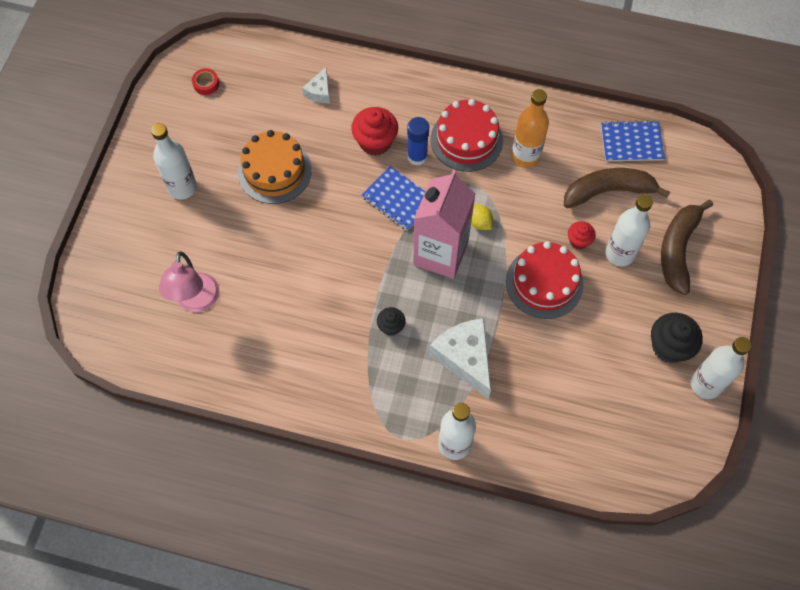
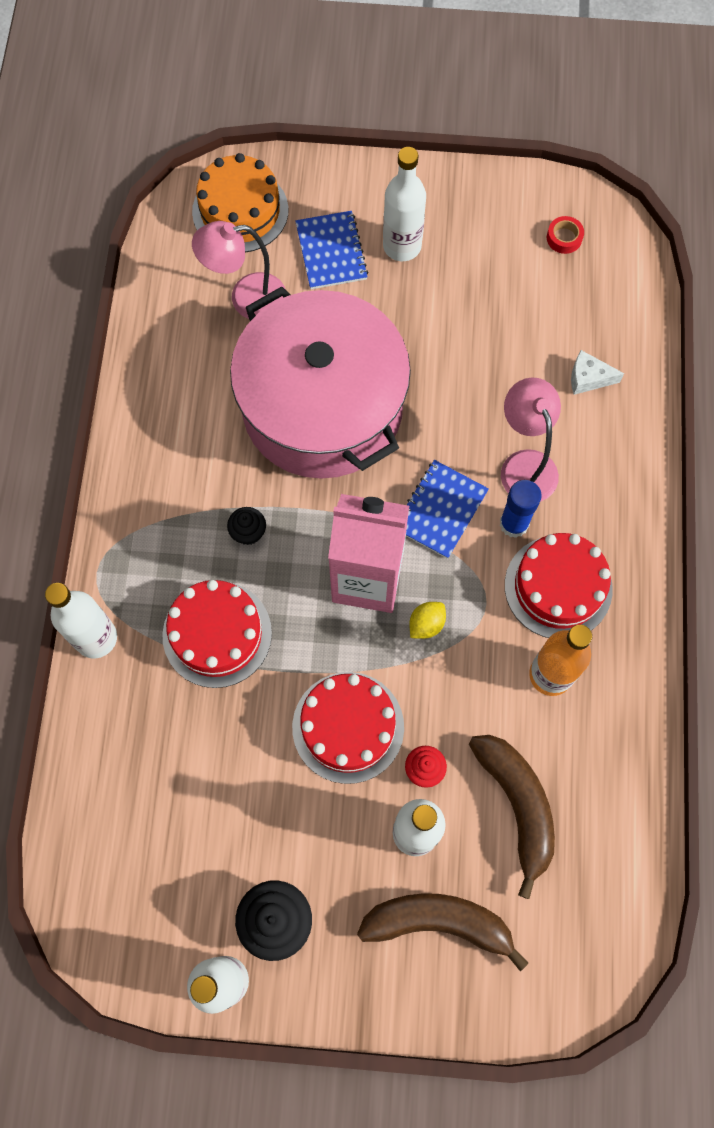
camera: 80 degrees right, 5 degrees up
orange cake [238,130,312,204] -> orange cake moved to [192,153,289,252]
red cupcake [351,107,398,156] -> pink lamp [501,378,561,502]
white cheese [429,318,491,399] -> red cake [162,580,272,688]
blue notebook [601,120,665,162] -> blue notebook moved to [295,211,368,289]
none -> pink pot [230,286,411,479]

